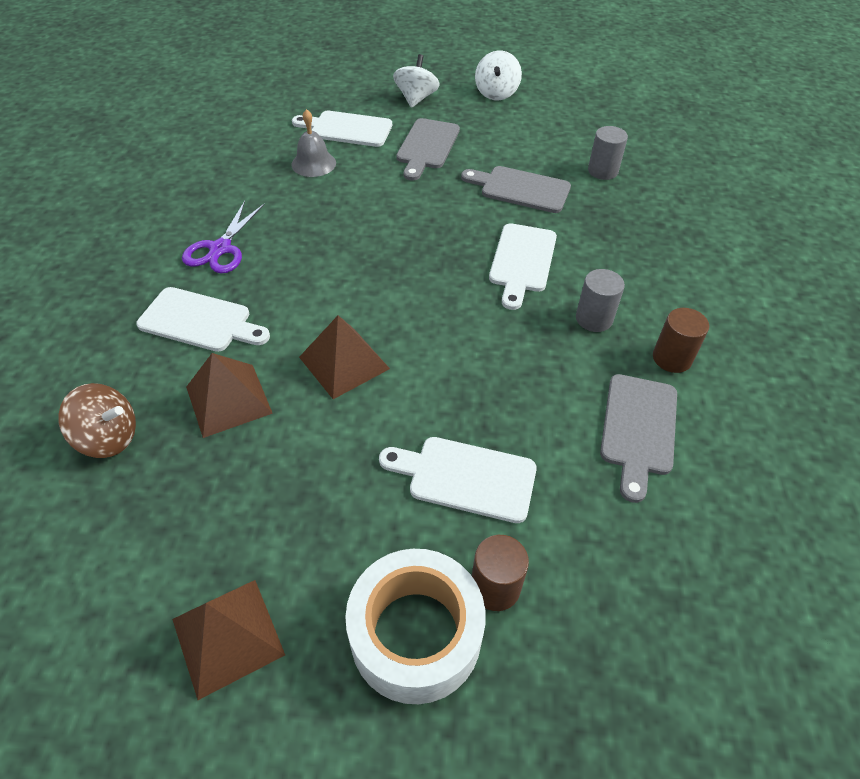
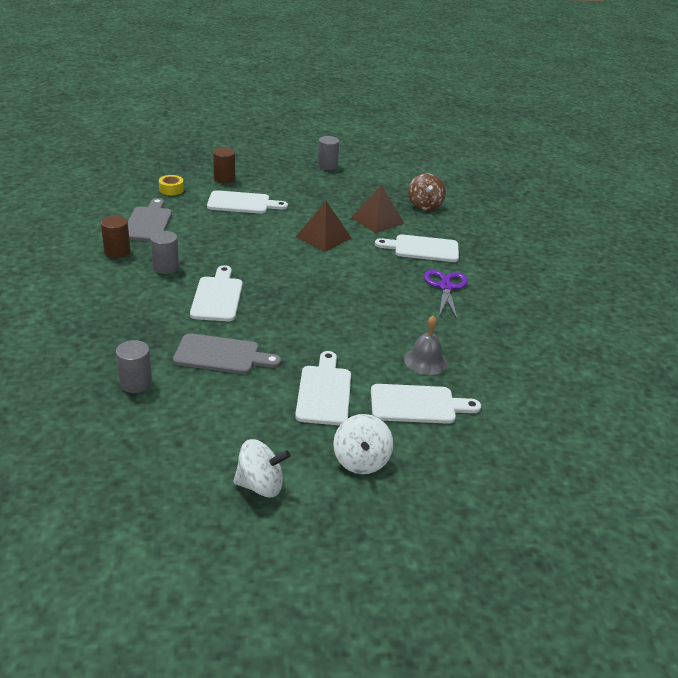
camera: 165 degrees right, 15 degrees down
brown spinning top [58,383,136,458] -> brown spinning top turned 90 degrees counterclockwise [408,173,446,211]
brown pyramid [172,580,285,700] -> grey cylinder [317,136,340,170]
white tape [345,549,486,704] -> none
grey cutting board [396,118,460,181] -> white cutting board [295,351,351,426]
white spinning top [475,51,522,100] -> white spinning top turned 90 degrees clockwise [233,439,291,497]
none -> yellow tape [159,175,184,195]

